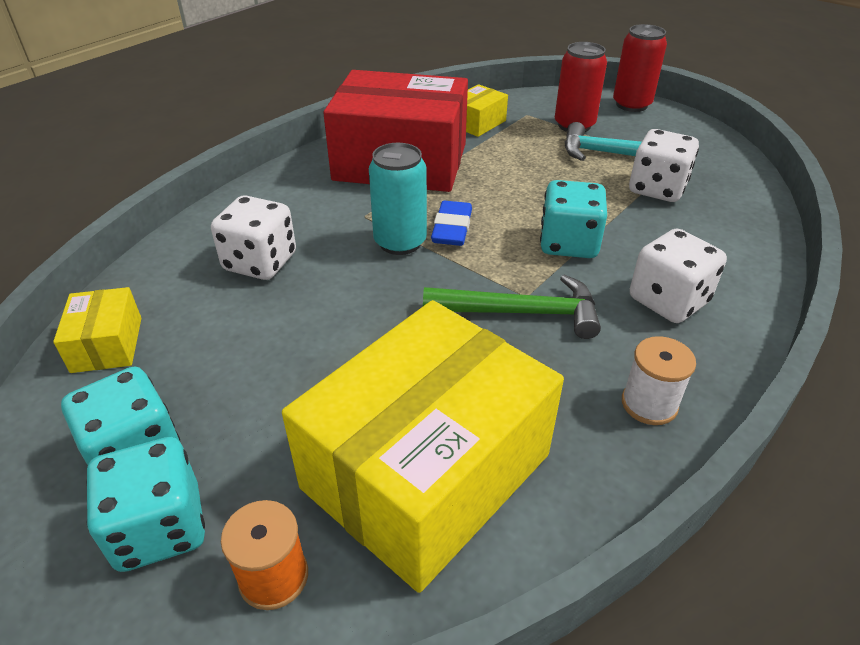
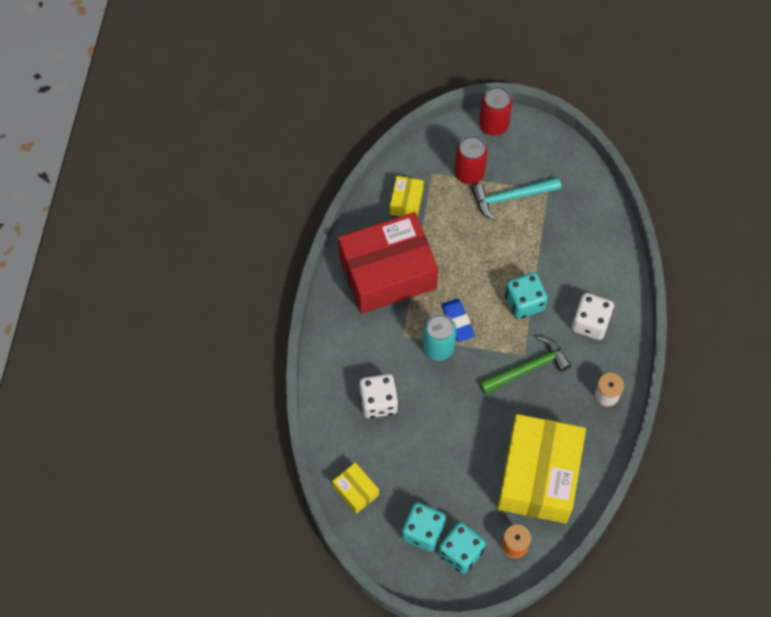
camera: 30 degrees left, 25 degrees up
white dice [629,129,699,202] -> none

